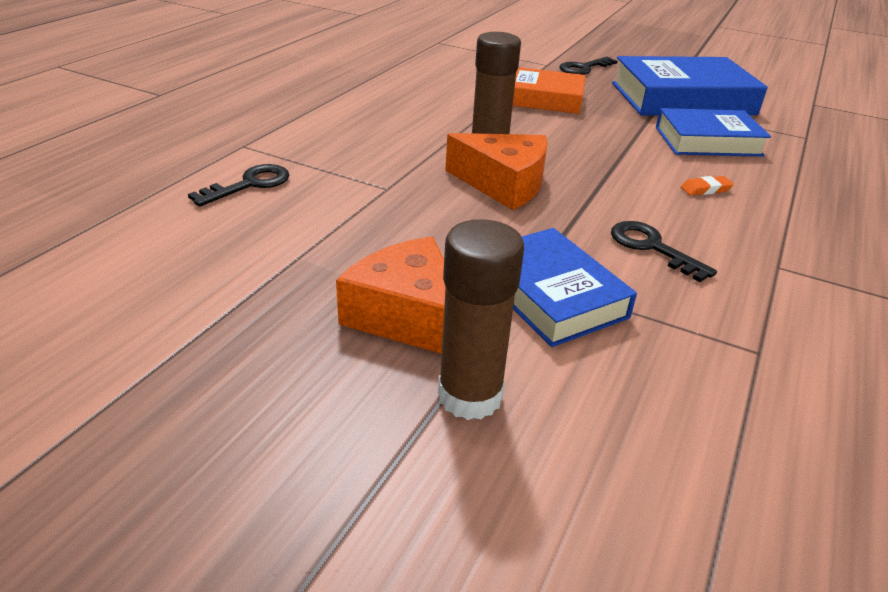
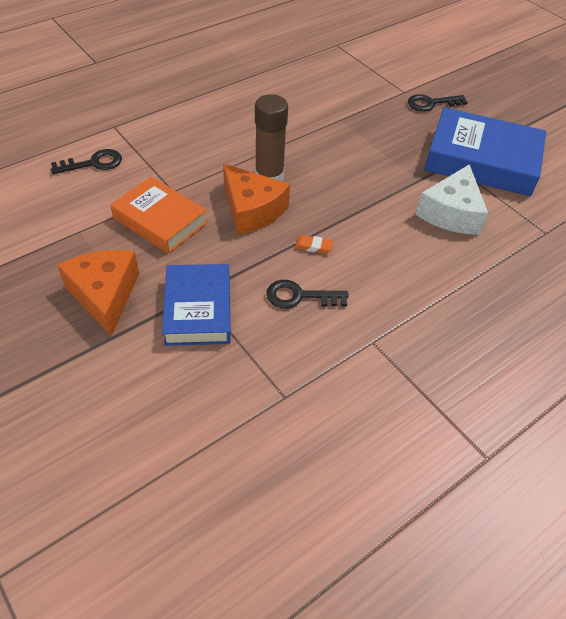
camera: 25 degrees right, 15 degrees up
brown glue stick [438,219,524,420] -> none
orange book [513,67,585,114] -> orange book moved to [110,176,208,254]
black key [611,221,717,282] -> black key turned 75 degrees counterclockwise [266,280,348,308]
blue book [656,108,771,157] -> white cheese [416,164,488,235]
orange eraser [681,176,734,195] -> orange eraser moved to [294,235,333,254]

